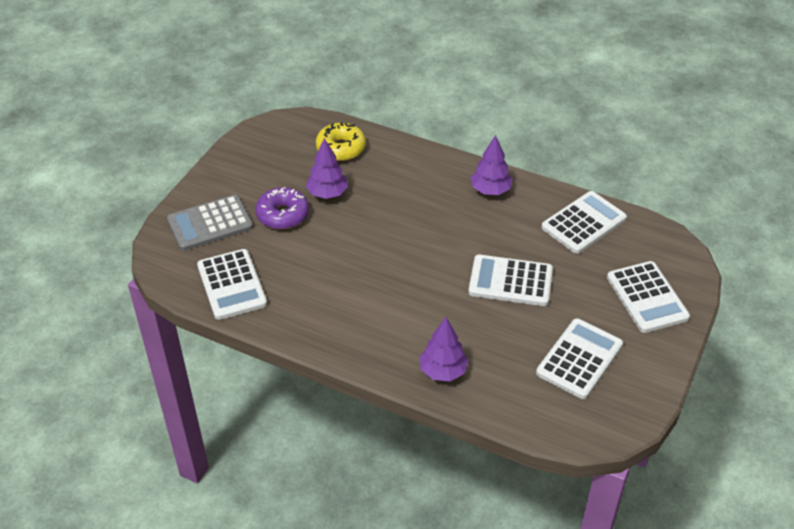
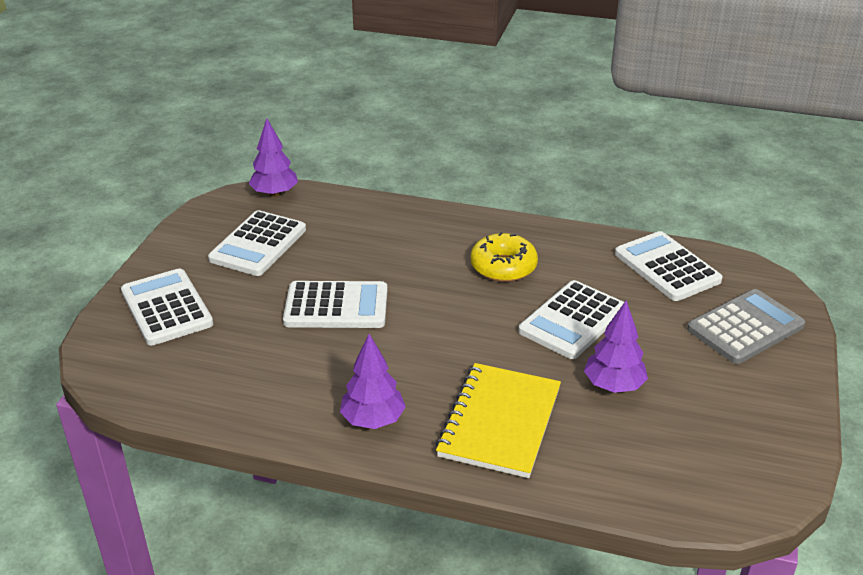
camera: 170 degrees right, 10 degrees down
purple donut [256,187,309,229] -> none
yellow donut [316,122,366,161] -> yellow donut moved to [471,232,538,282]
purple tree [420,317,469,381] -> purple tree moved to [248,118,298,197]
white calculator [541,191,627,254] -> white calculator moved to [519,280,624,359]
none -> yellow notebook [436,363,561,478]

